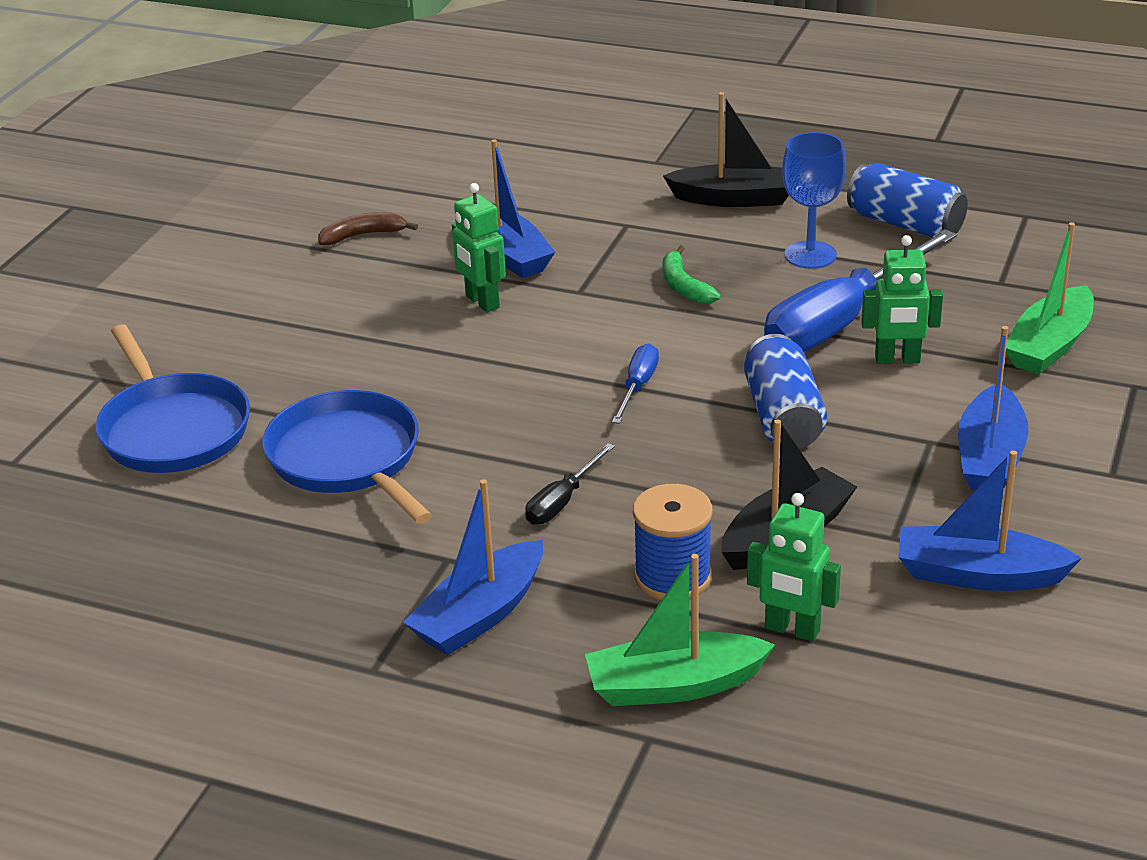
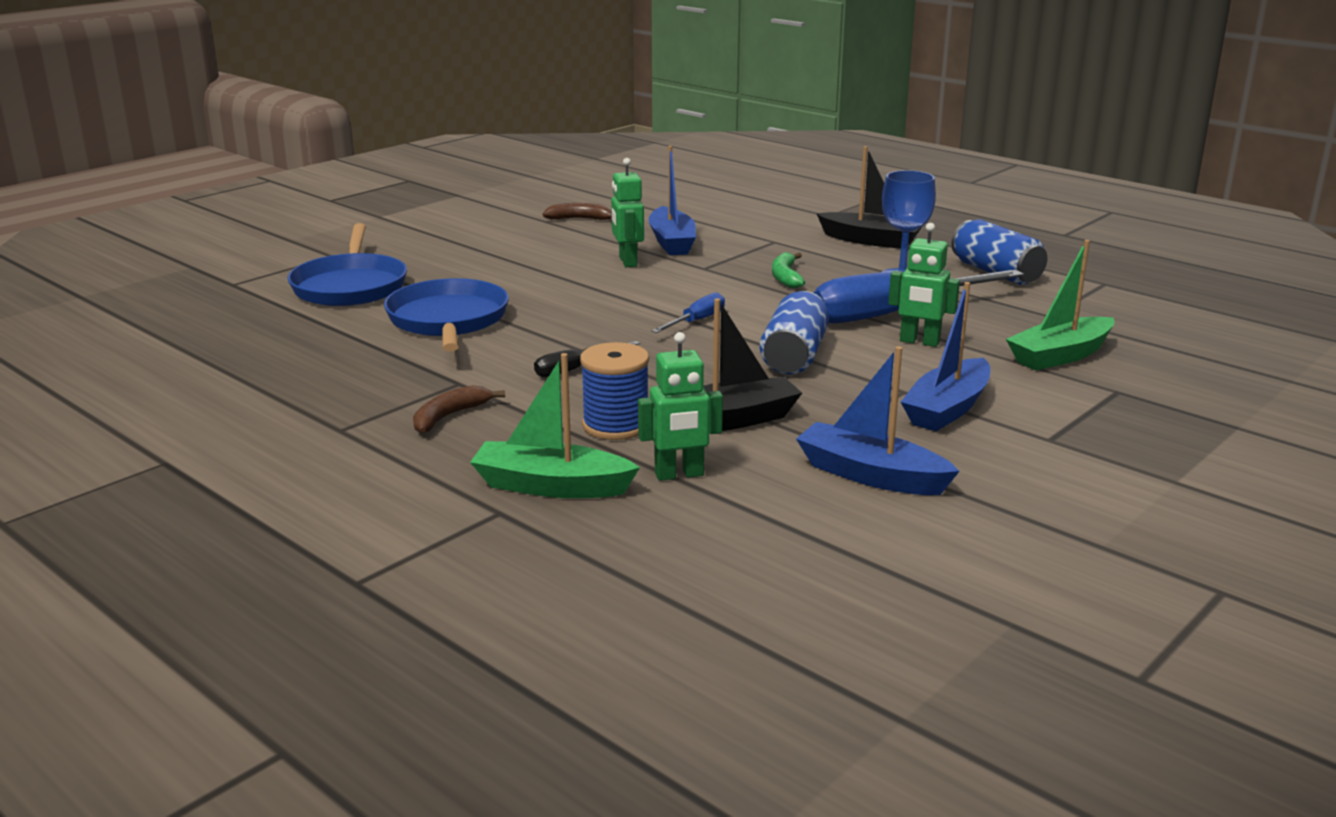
camera: 20 degrees right, 10 degrees down
blue boat [403,479,543,655] -> brown banana [413,385,505,434]
green robot [747,493,841,642] -> green robot turned 60 degrees counterclockwise [638,332,723,481]

